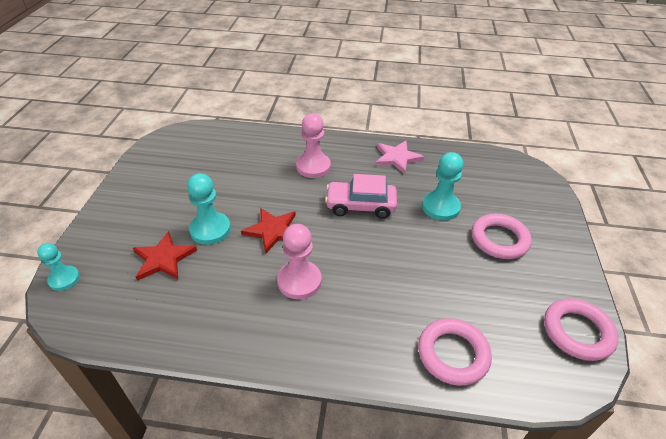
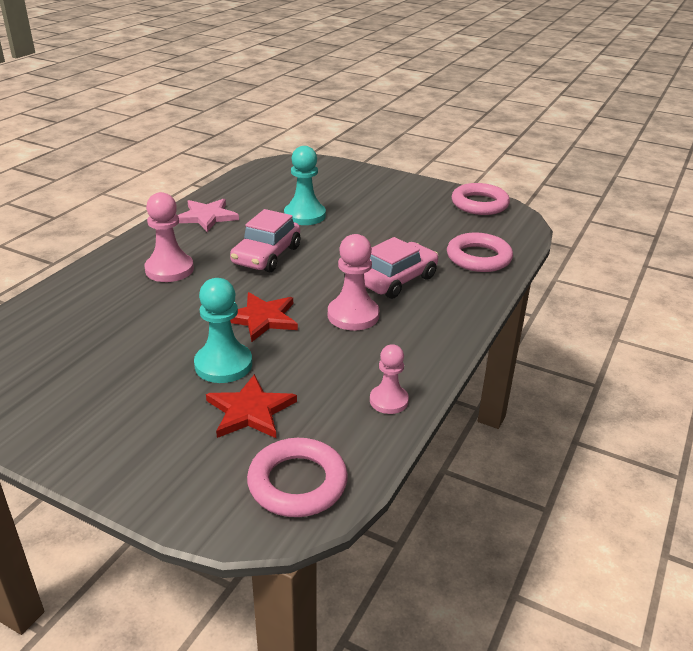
camera: 70 degrees left, 10 degrees down
turquoise pawn [37,243,80,291] -> none
pink ring [471,214,532,259] -> pink ring moved to [247,438,348,517]
none -> pink car [364,237,438,299]
none -> pink pawn [370,344,409,414]

